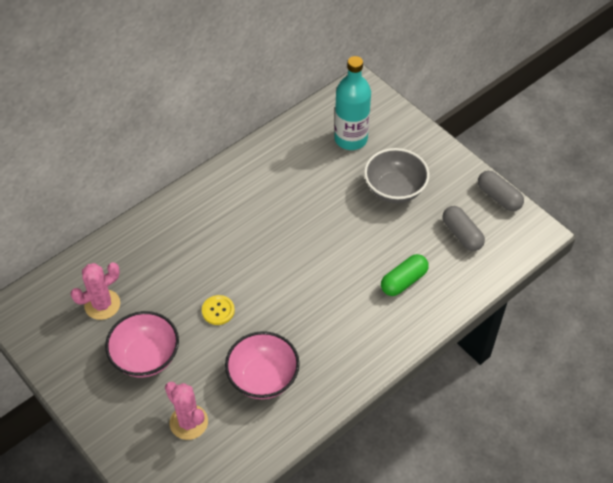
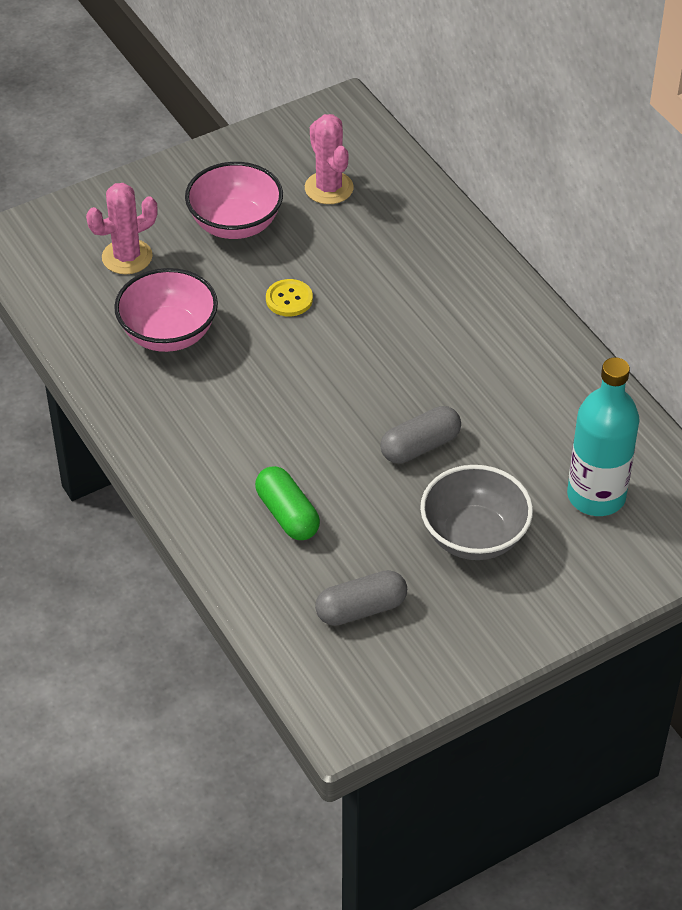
camera: 100 degrees right, 5 degrees down
grey capsule [478,171,524,211] -> grey capsule moved to [380,406,461,463]

